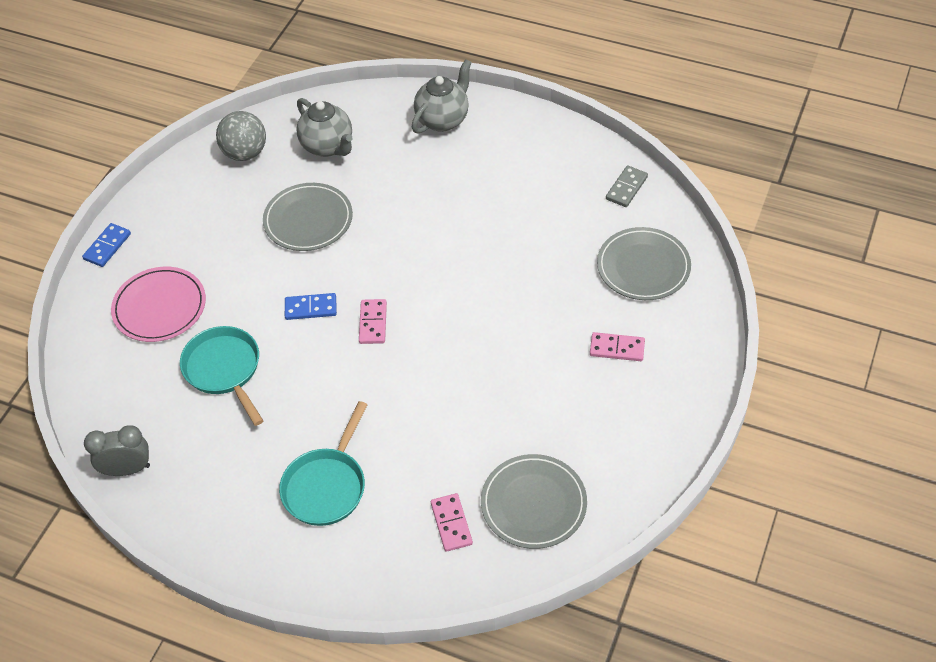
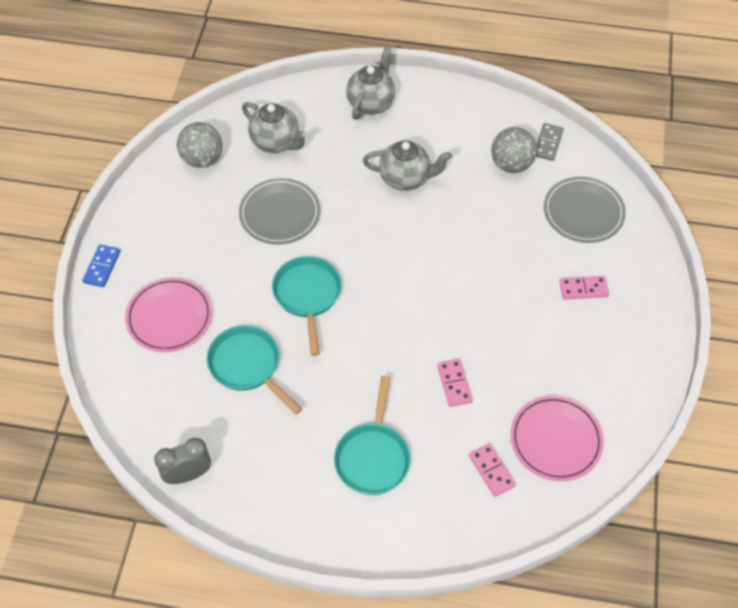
camera: 15 degrees left, 5 degrees up
blue domino [285,293,337,320] -> turquoise pan [272,256,342,356]
pink domino [359,299,387,344] -> pink domino moved to [437,359,473,407]
grey plate [481,454,587,549] -> pink plate [510,395,604,481]
none -> grey teapot [363,140,452,191]
none -> grey ball [491,127,537,173]

